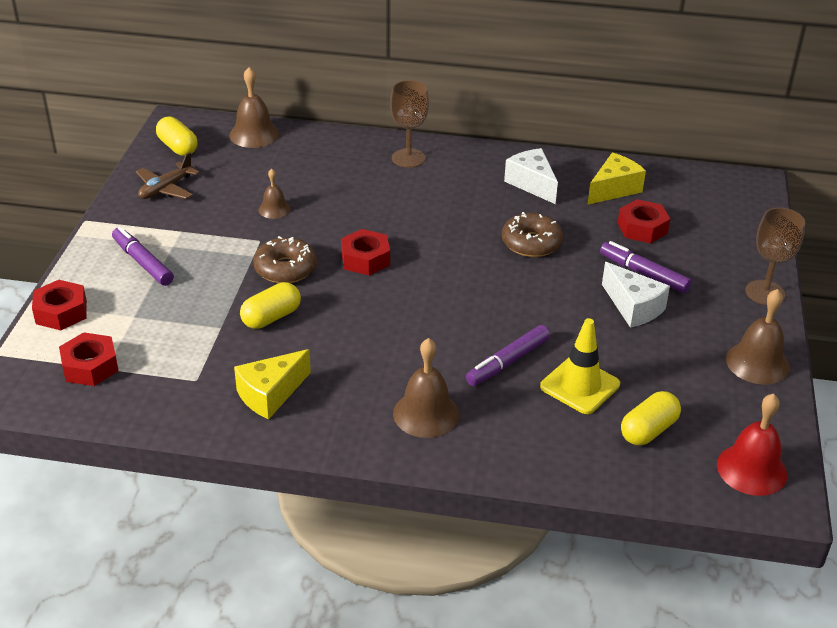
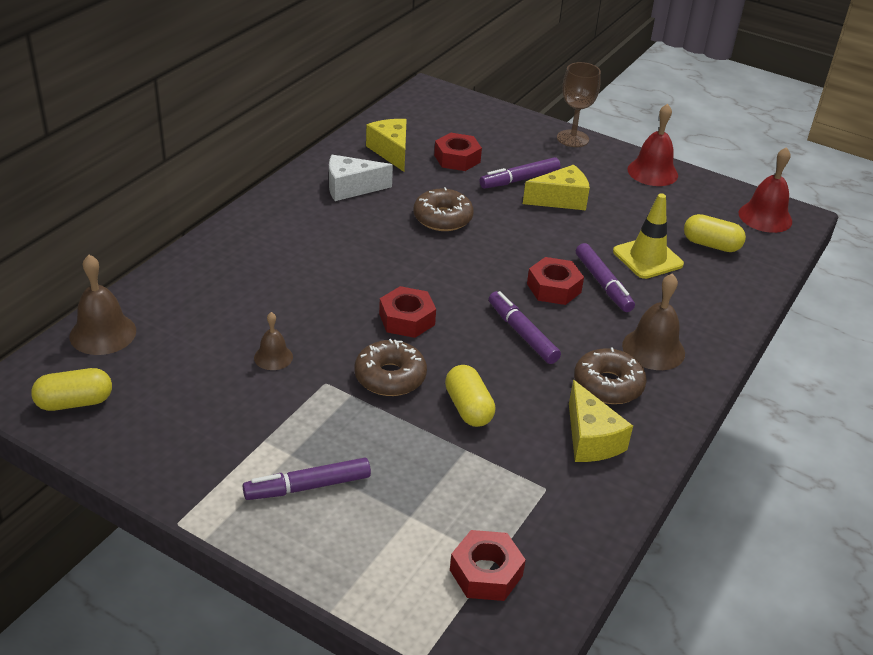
camera: 70 degrees left, 0 degrees up
red nut [32,280,87,330] -> red nut moved to [527,257,584,305]
brown plane [136,152,200,199] -> none
brown goblet [390,80,429,168] -> none
white cheese [602,262,670,328] -> yellow cheese [523,165,590,210]
yellow capsule [621,391,681,445] -> yellow capsule turned 45 degrees counterclockwise [684,214,746,252]
brown bell [726,289,790,385] -> red bell [627,104,678,186]
none -> purple marker [489,291,561,364]
none -> brown donut [574,347,647,404]

